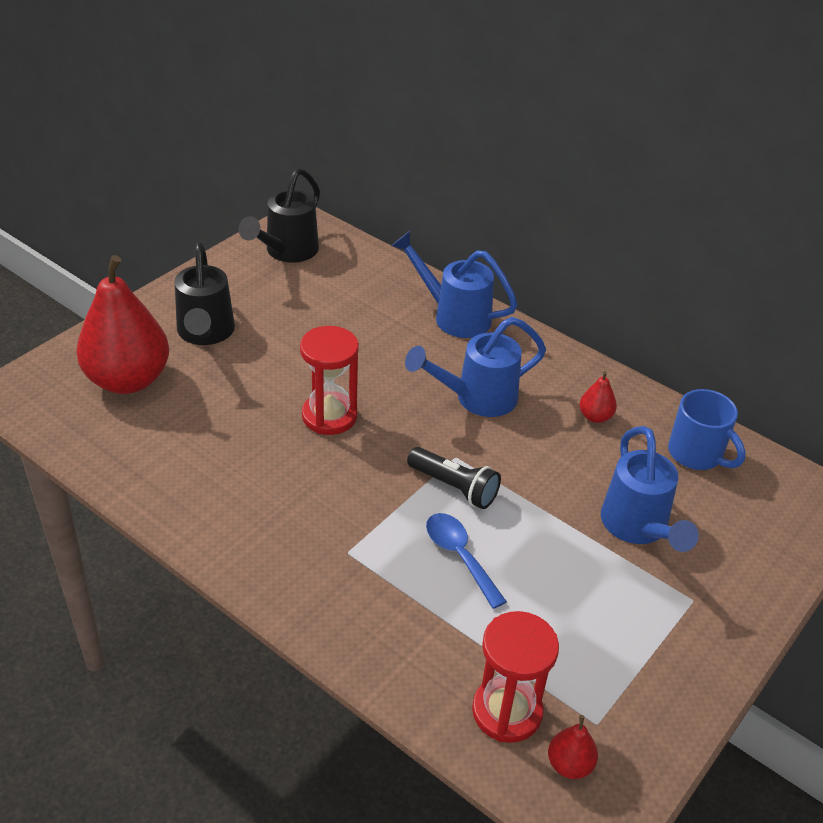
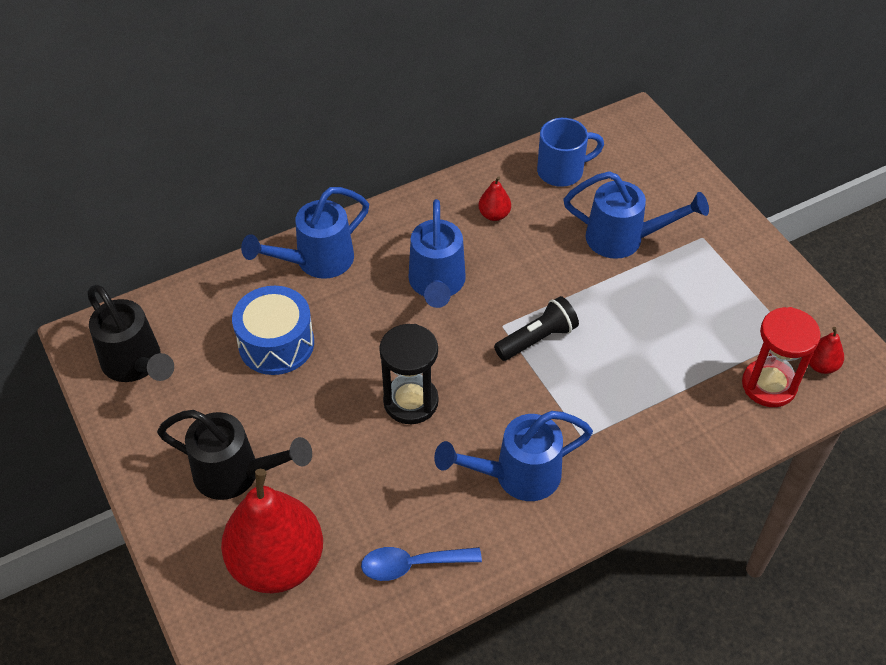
camera: 65 degrees left, 10 degrees up
red hourglass [300,326,359,435] -> black hourglass [379,324,439,424]
blue spoon [426,513,507,609] -> blue spoon moved to [361,547,482,581]
none -> blue drum [232,286,314,375]
none -> blue watering can [434,411,593,501]

